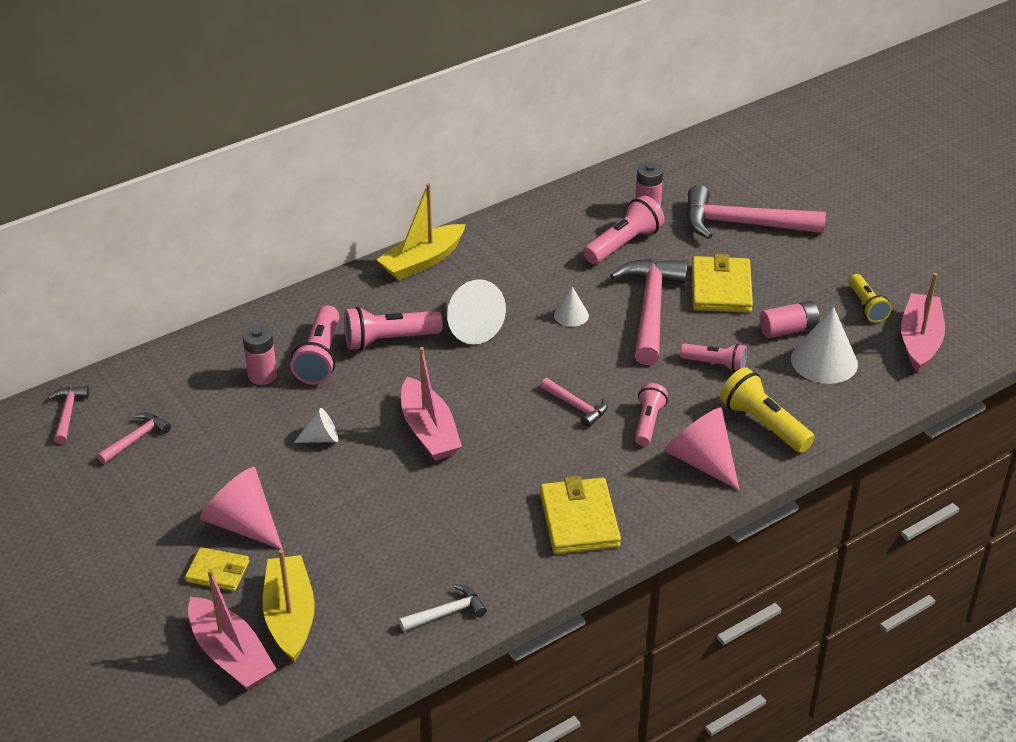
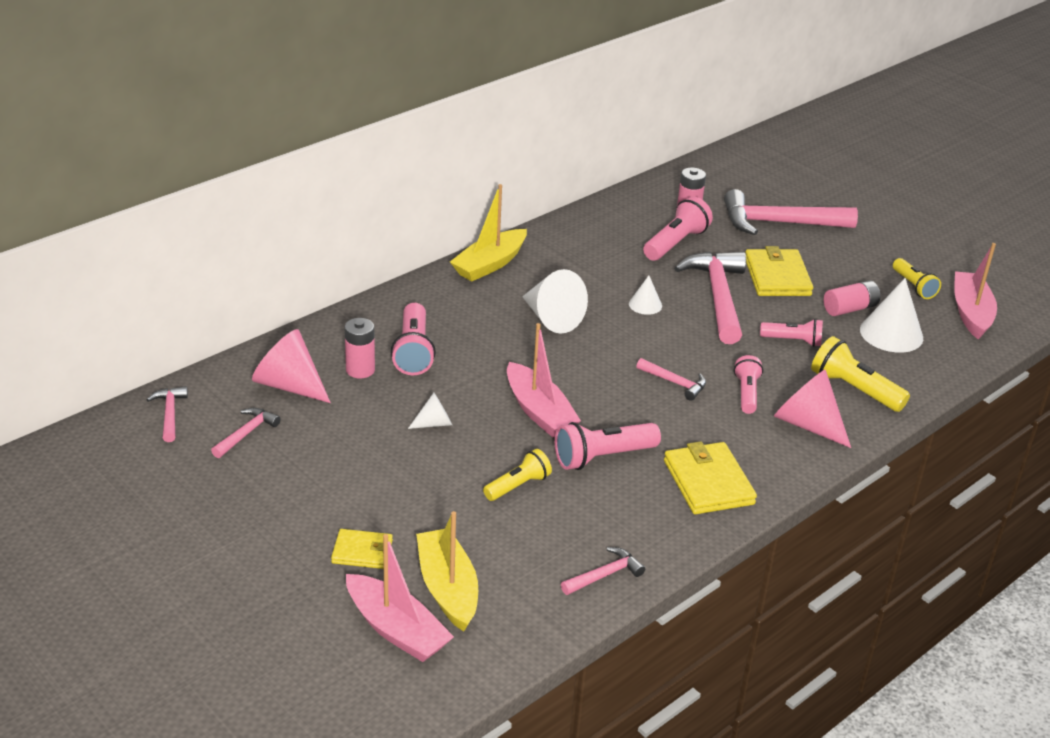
camera: 10 degrees left, 5 degrees down
pink cone [200,467,283,549] -> pink cone moved to [252,329,331,403]
pink flashlight [344,307,443,350] -> pink flashlight moved to [555,422,661,470]
white hammer [399,584,487,632] -> pink hammer [561,547,645,595]
none -> yellow flashlight [483,449,552,501]

